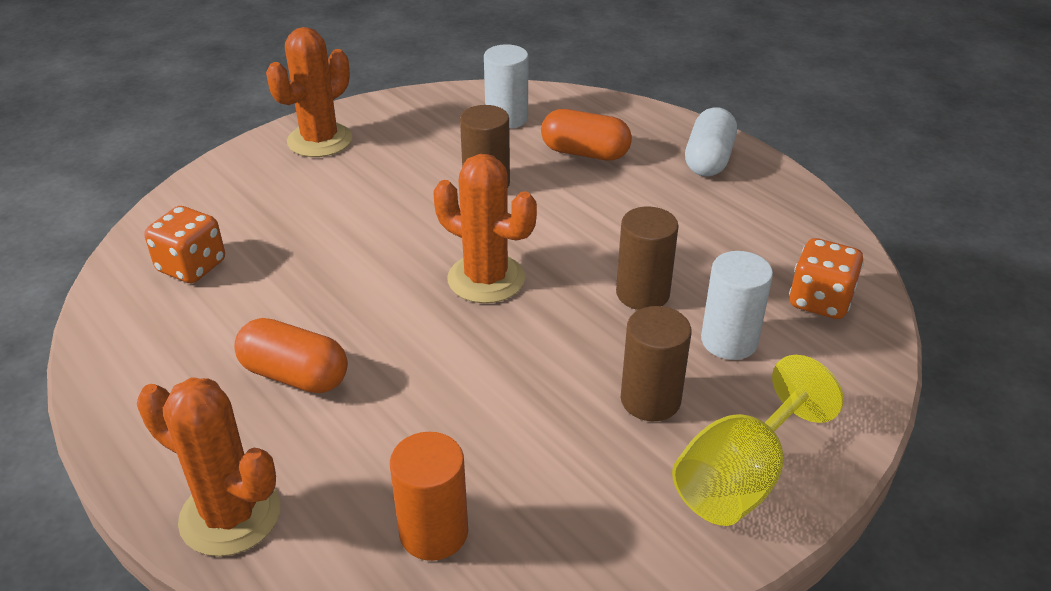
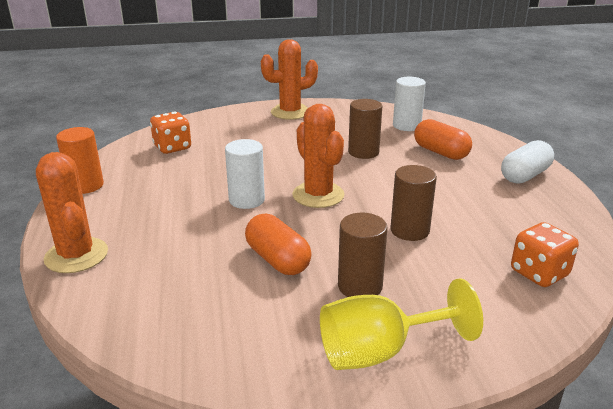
camera: 30 degrees right, 10 degrees down
orange capsule [234,318,348,393] -> orange capsule moved to [245,214,312,275]
orange cylinder [390,432,468,561] -> orange cylinder moved to [56,127,104,194]
white cylinder [701,251,773,360] -> white cylinder moved to [225,139,265,209]

